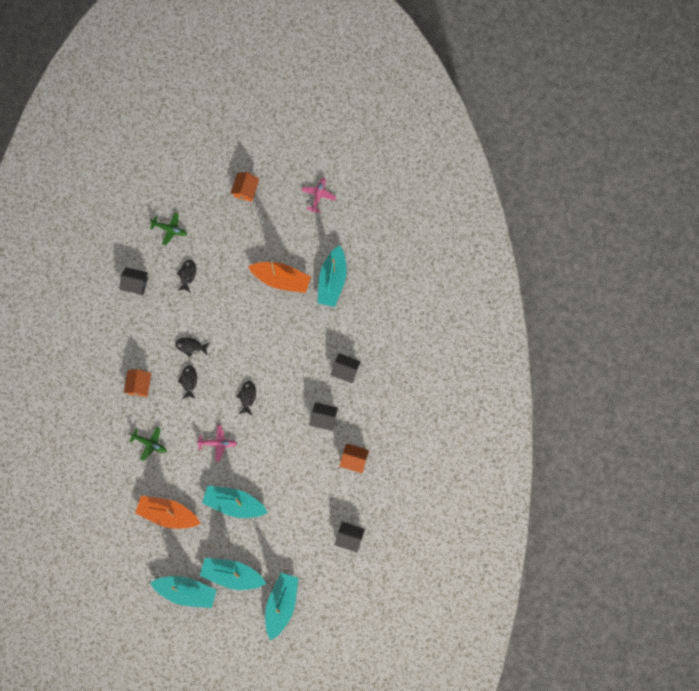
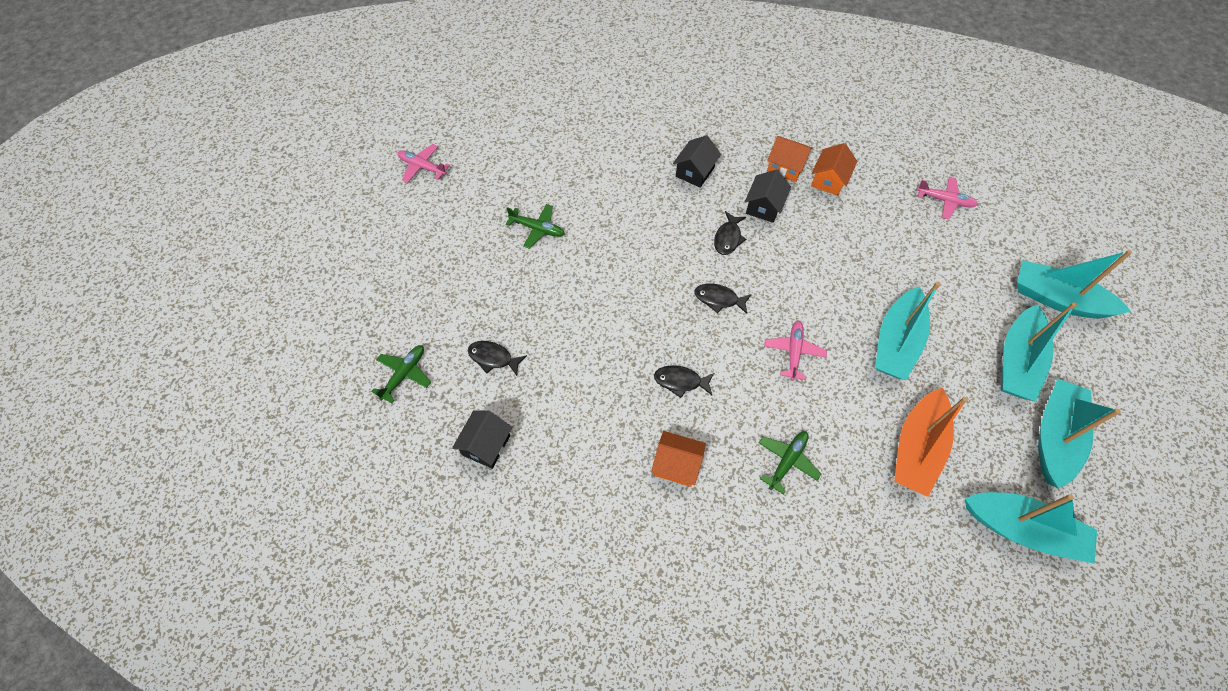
camera: 80 degrees left, 15 degrees down
black fish [175,337,210,357] -> black fish moved to [714,211,746,255]
orange house [230,172,259,202] -> orange house moved to [767,136,813,182]
orange boat [248,262,311,293] -> green plane [506,204,565,249]
turquoise boat [318,245,347,307] -> turquoise boat moved to [965,492,1097,564]
black house [334,522,365,552] -> pink plane [917,177,978,220]

